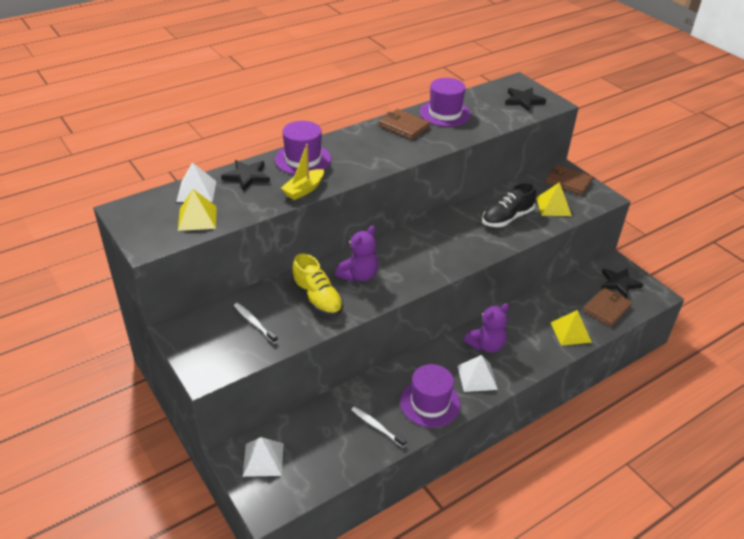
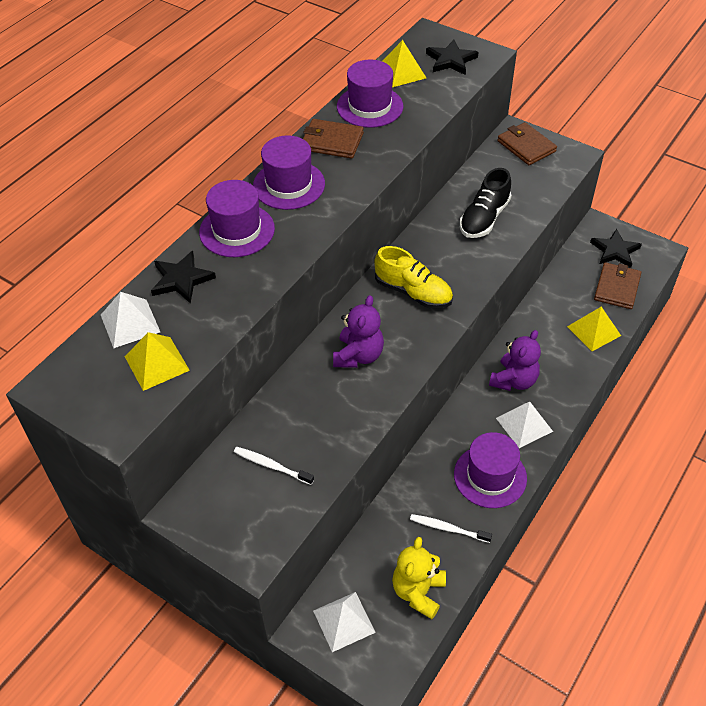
camera: 20 degrees left, 10 degrees up
yellow boat [281,144,324,200] -> none
yellow shoe [292,253,343,317] -> yellow shoe moved to [374,246,453,309]
yellow pyramid [536,182,572,216] -> yellow pyramid moved to [382,40,426,87]
brown wallet [546,165,593,195] -> brown wallet turned 45 degrees clockwise [497,122,557,165]
none -> purple hat [253,135,325,210]
none -> yellow teddy bear [392,537,446,619]

